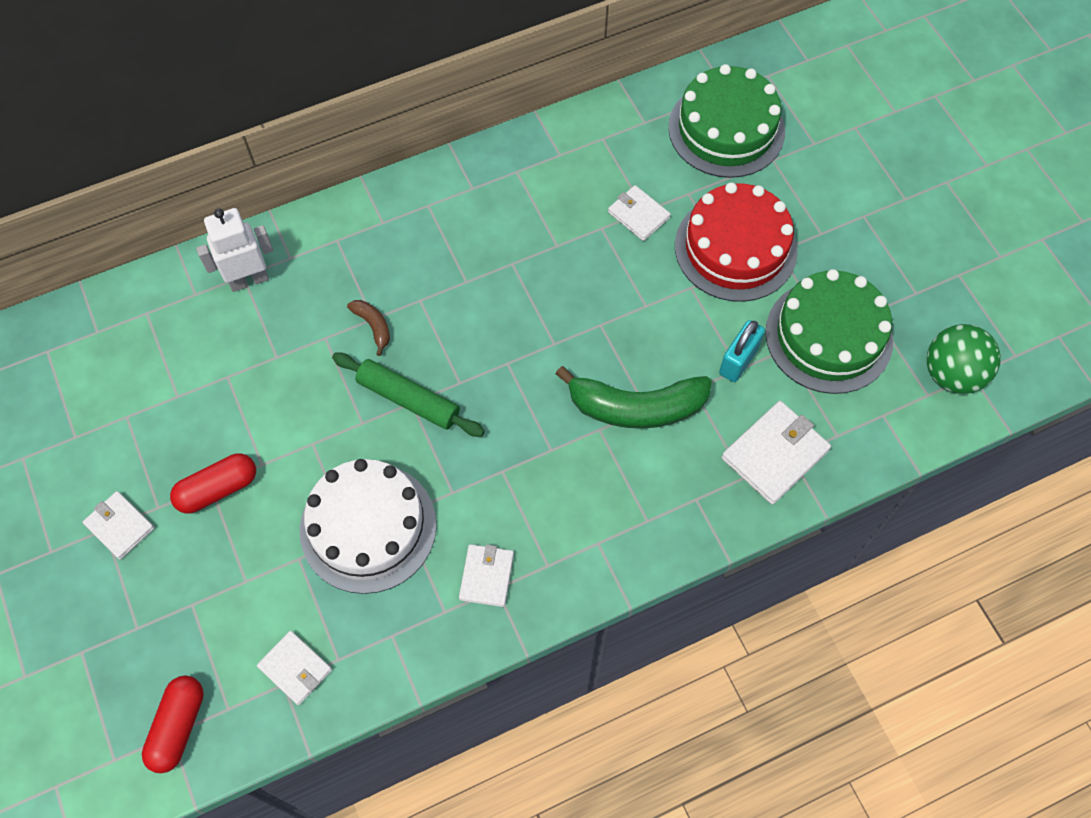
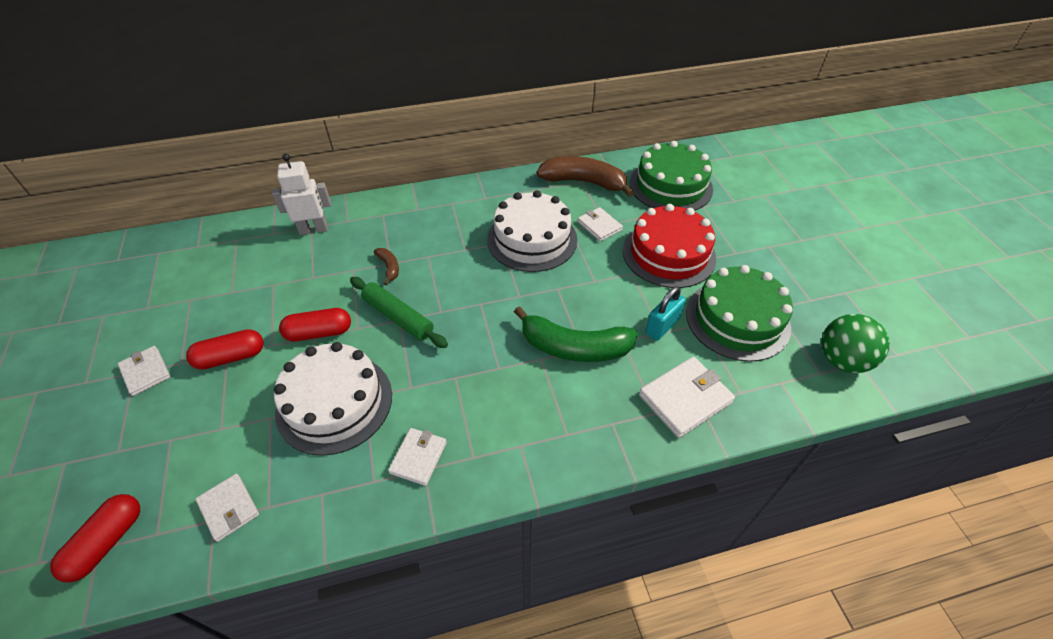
camera: 10 degrees right, 15 degrees down
none -> red capsule [279,308,351,341]
none -> white cake [487,190,577,272]
none -> brown banana [537,156,634,197]

